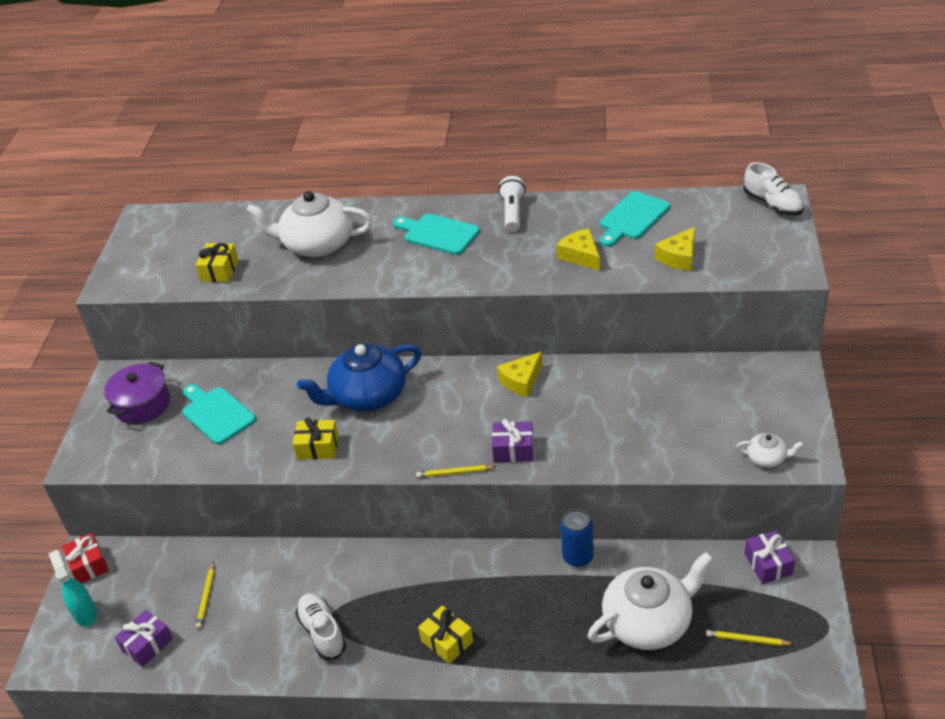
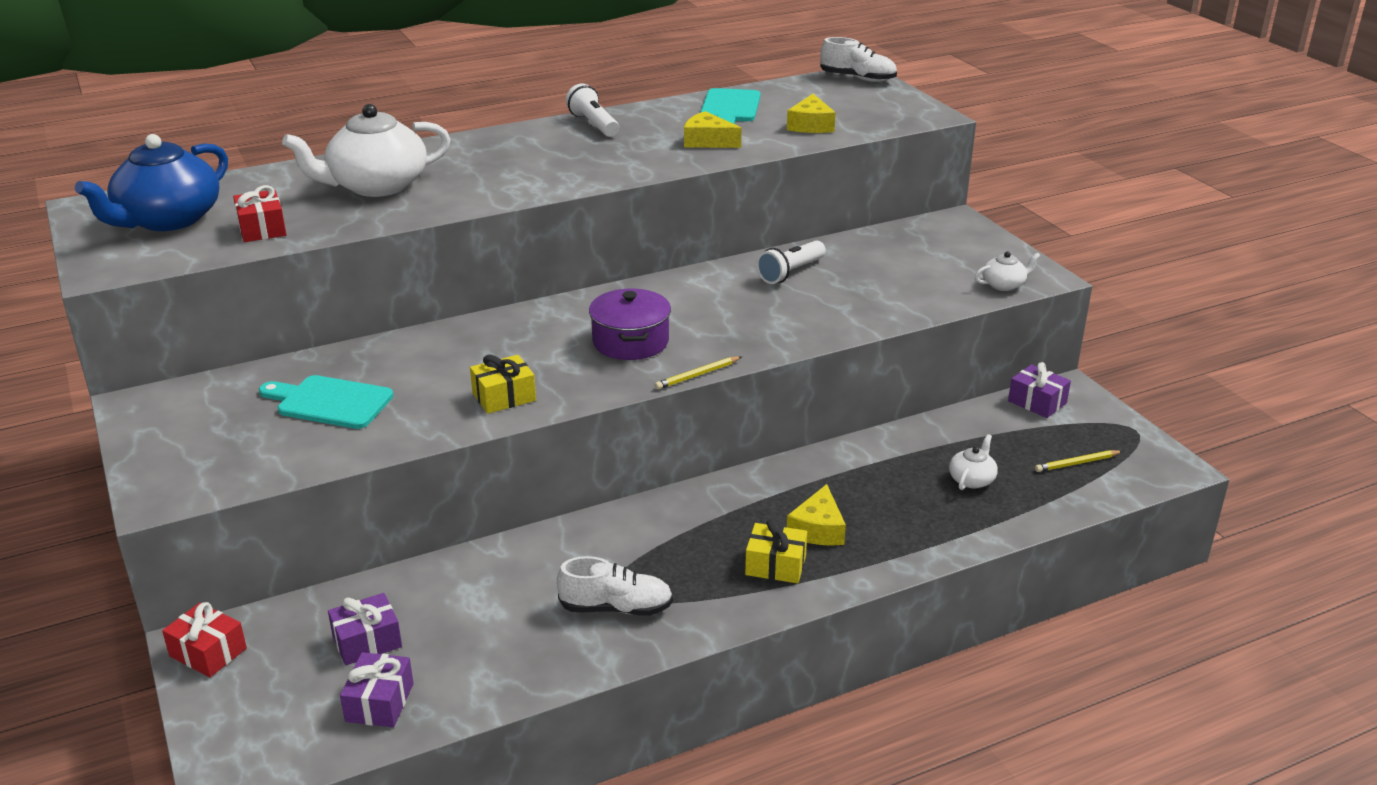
camera: 35 degrees left, 10 degrees down
turquoise spray bottle [49,550,97,627] -> none
purple pot [104,362,170,424] -> purple pot moved to [589,289,671,360]
yellow gift [195,243,239,282] -> red gift [233,185,286,242]
yellow pencil [196,562,214,629] -> none
white shoe [295,593,346,660] -> white shoe turned 150 degrees clockwise [557,556,673,616]
blue teapot [297,343,422,412] -> blue teapot moved to [75,134,228,231]
turquoise cutting board [393,213,480,255] -> none
purple gift [492,419,534,462] -> purple gift moved to [328,593,402,666]
yellow cheese [497,352,543,397] -> yellow cheese moved to [787,484,846,546]
blue can [560,509,594,567] -> none
white teapot [588,552,713,650] -> white teapot [949,434,998,490], size x0.45
none -> white flashlight [756,240,826,284]

